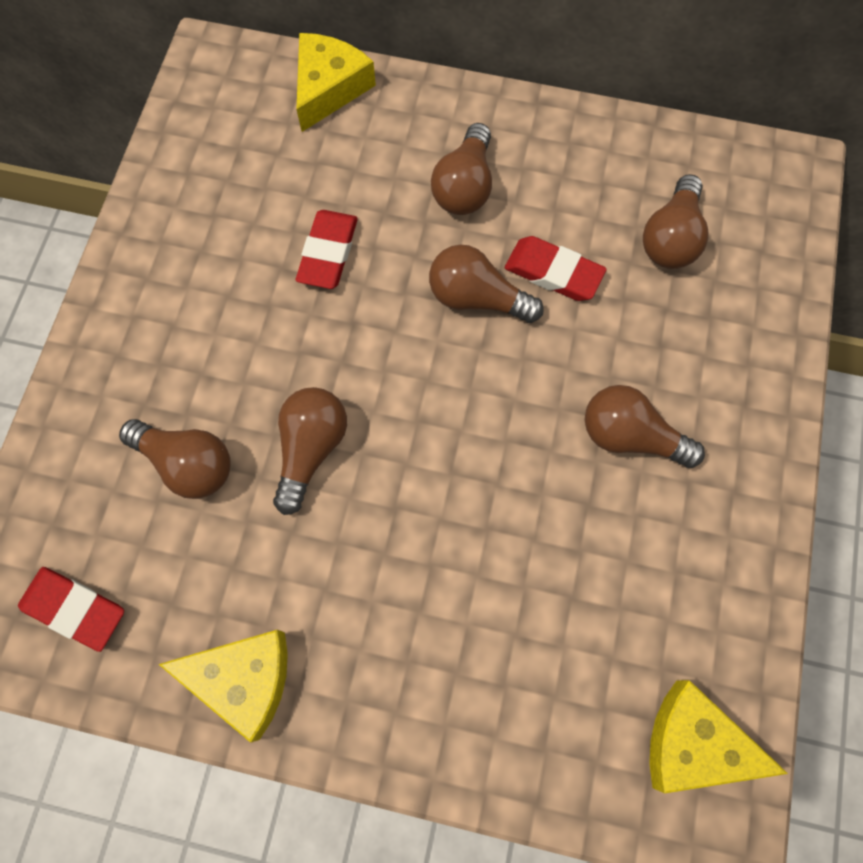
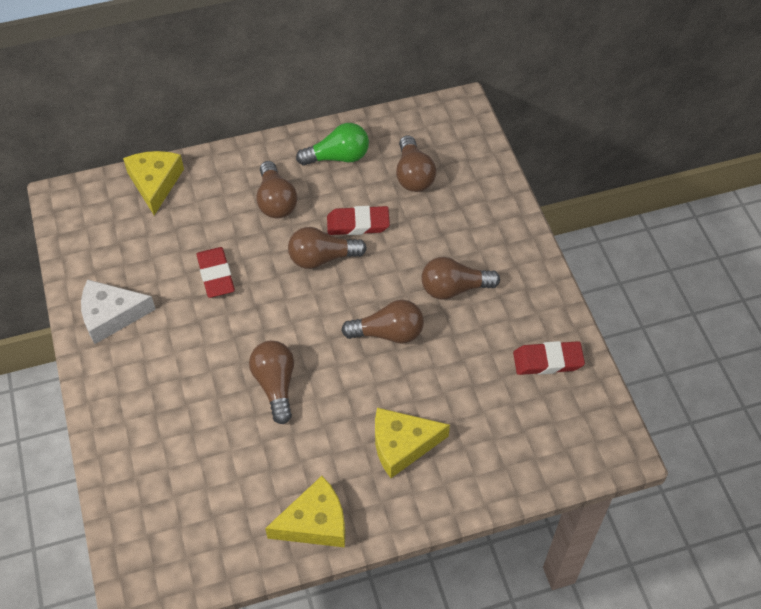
camera: 30 degrees left, 15 degrees down
red eraser [18,567,124,652] -> red eraser moved to [513,341,585,375]
brown light bulb [119,419,231,499] -> brown light bulb moved to [341,300,424,344]
yellow cheese [649,680,788,794] -> yellow cheese moved to [375,408,450,478]
none -> white cheese [81,279,156,344]
none -> green light bulb [296,123,369,166]

